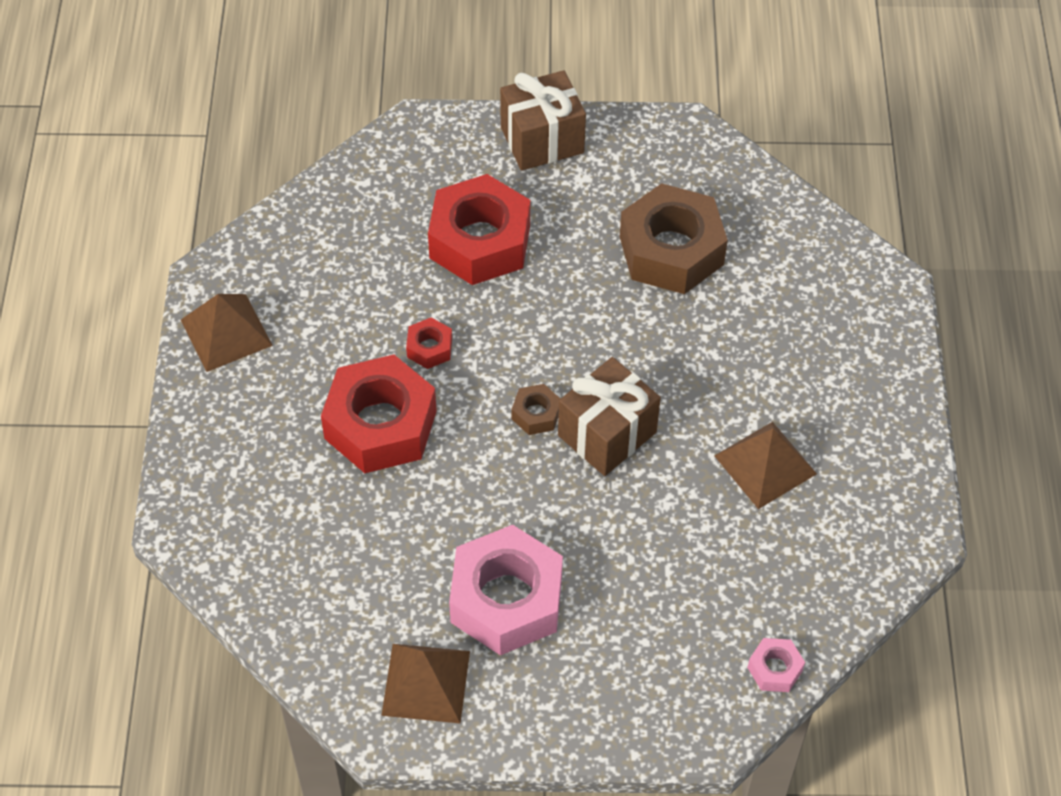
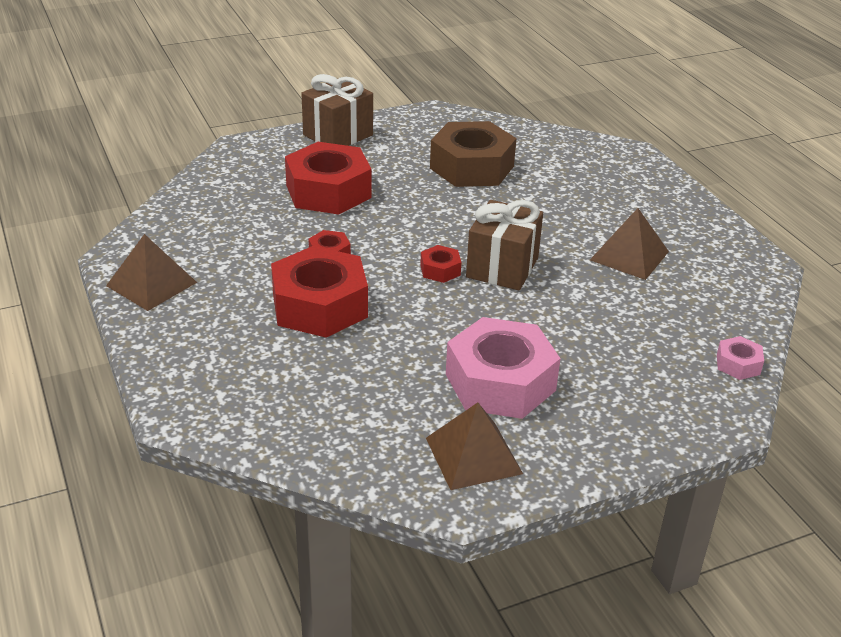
camera: 25 degrees left, 20 degrees down
brown nut [511,384,560,435] -> red nut [420,245,461,283]

